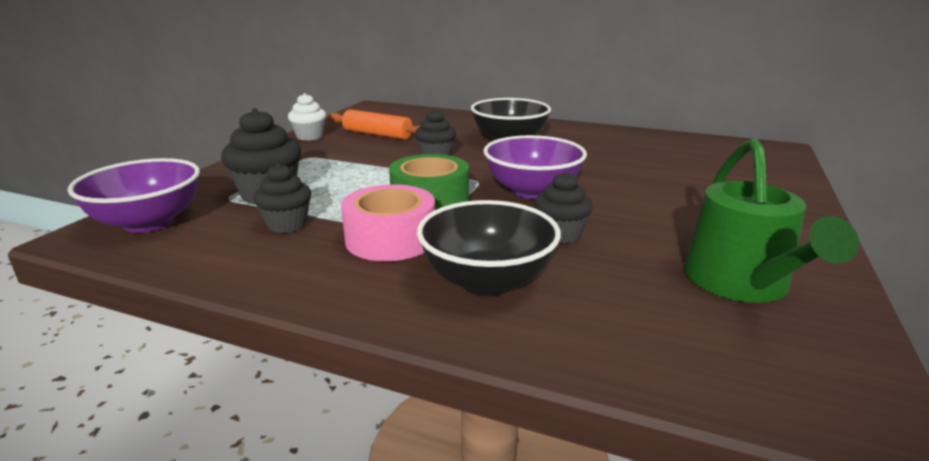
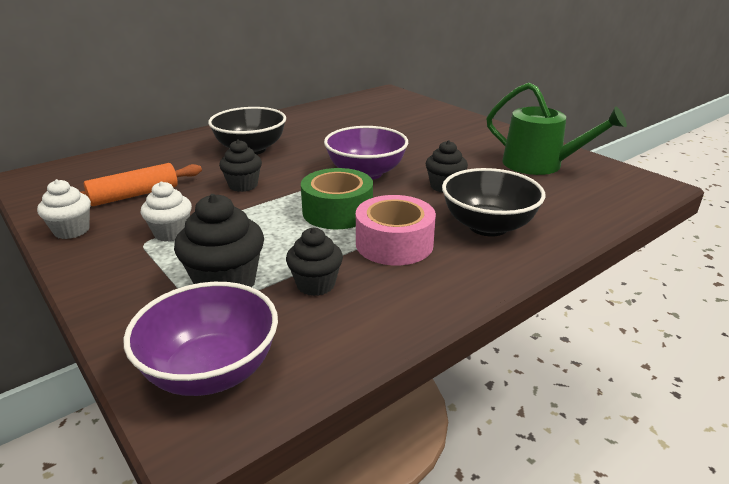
camera: 60 degrees left, 5 degrees up
none -> white cupcake [141,181,192,242]

